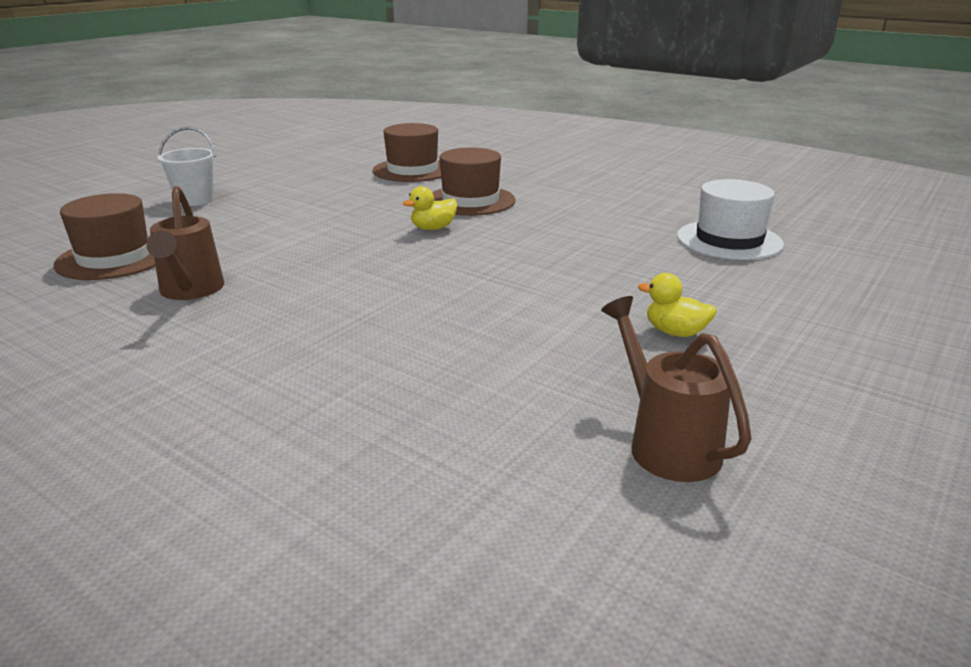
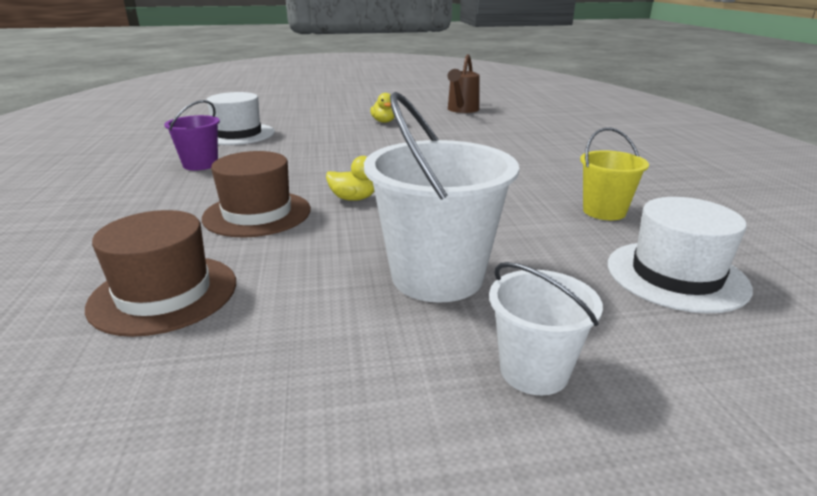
camera: 135 degrees left, 0 degrees up
brown hat [54,193,156,280] -> white hat [608,197,753,313]
brown watering can [146,186,224,300] -> yellow bucket [580,127,649,220]
none -> purple bucket [164,100,220,170]
none -> white bucket [364,91,519,303]

